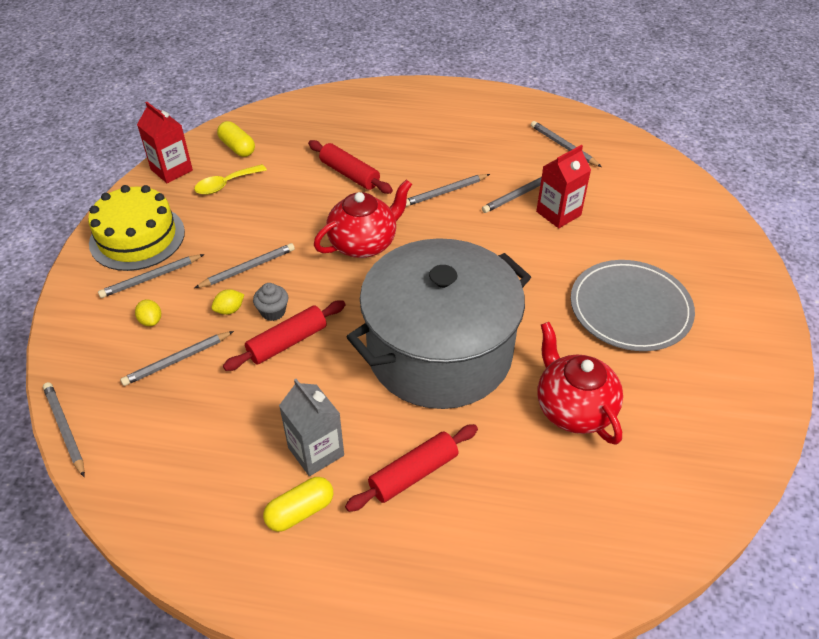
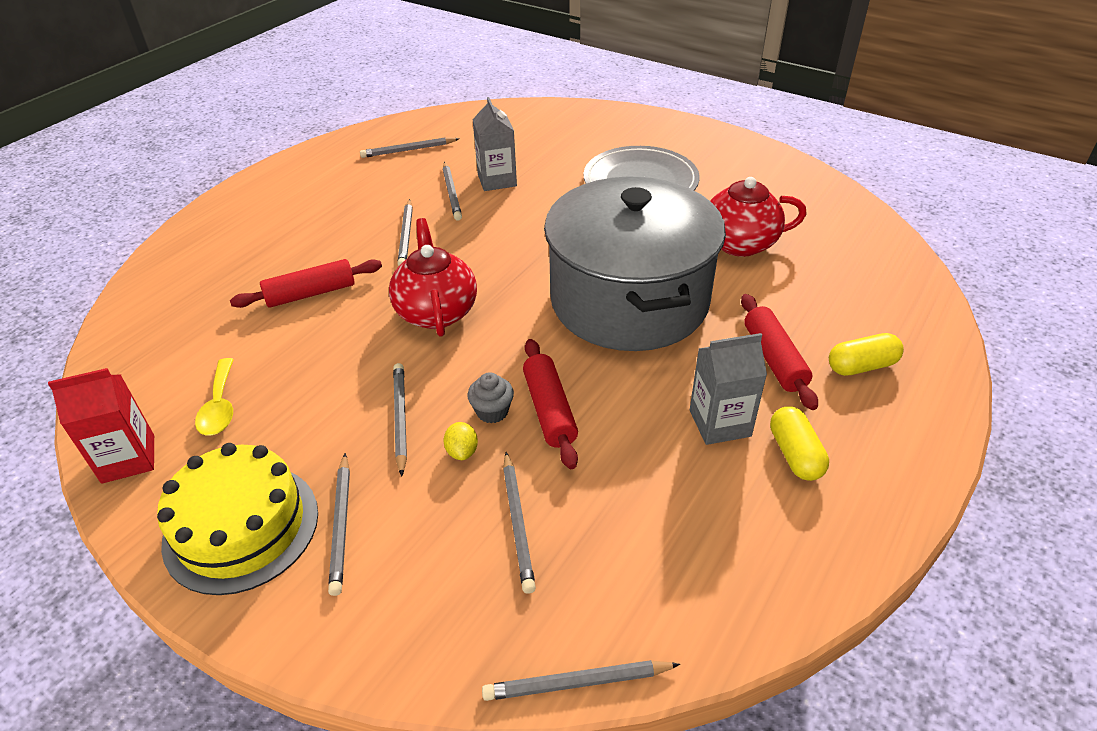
camera: 65 degrees left, 5 degrees down
yellow lemon [135,299,161,326] -> none
yellow capsule [217,121,255,157] -> yellow capsule moved to [829,333,904,376]
red carton [536,145,591,228] -> grey carton [472,97,517,191]

